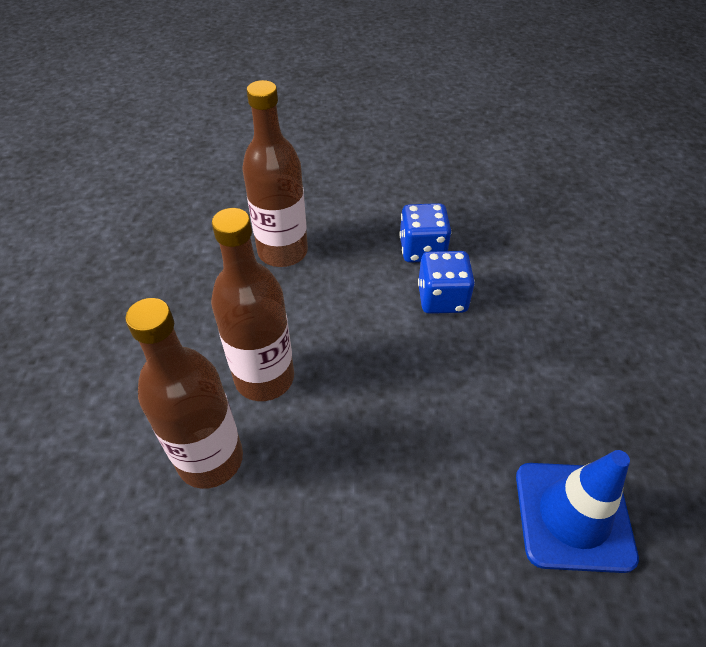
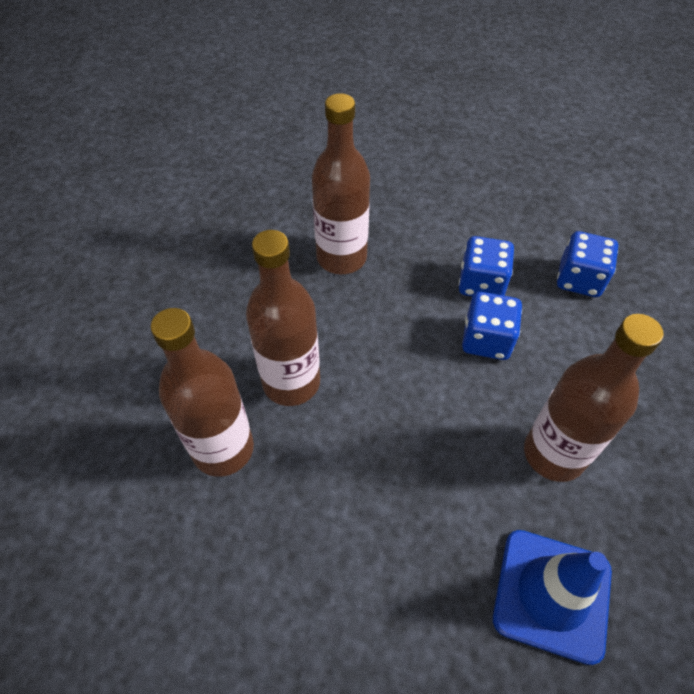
camera: 15 degrees right, 5 degrees up
none -> brown bottle [524,314,664,482]
none -> blue dice [557,231,618,297]

